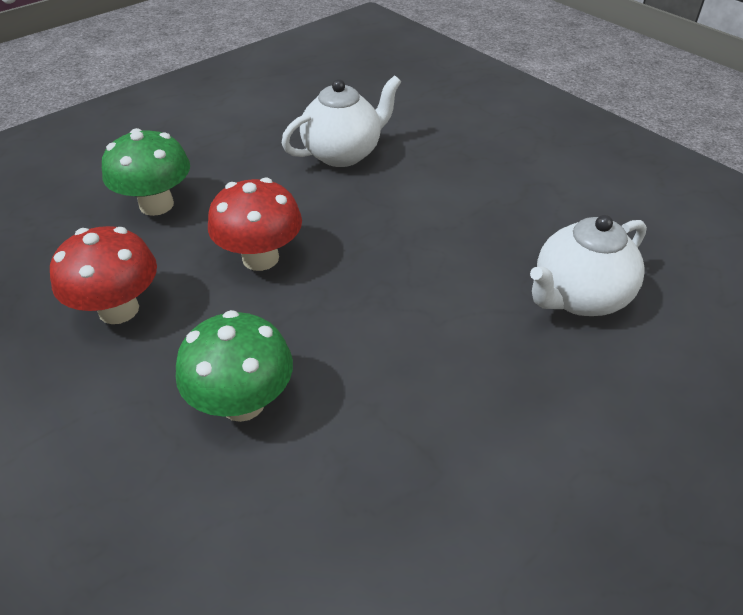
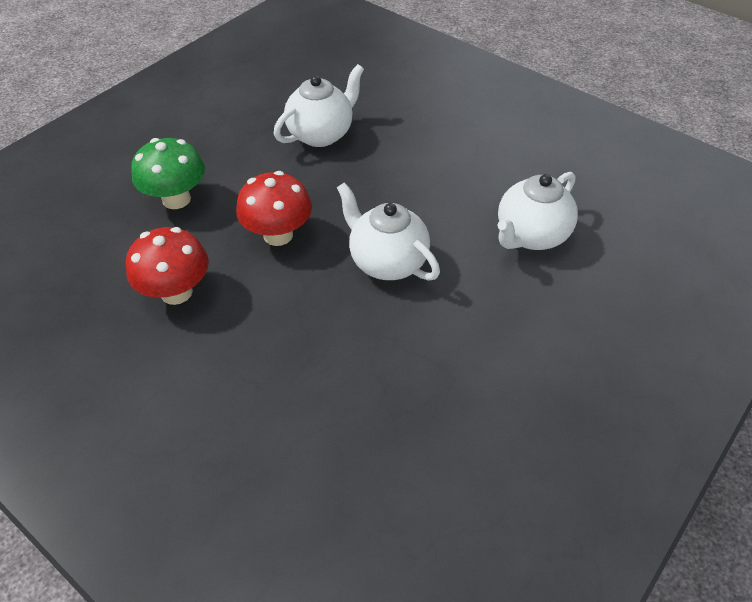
camera: 10 degrees left, 5 degrees up
green mushroom [176,310,293,422] -> none
none -> white teapot [337,182,440,281]

